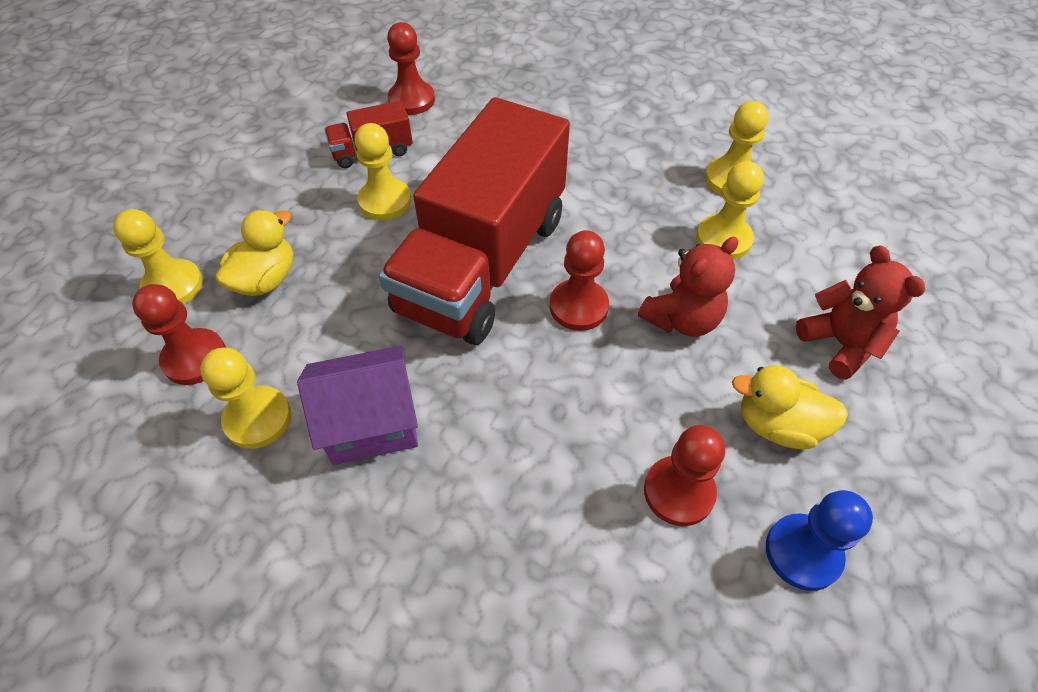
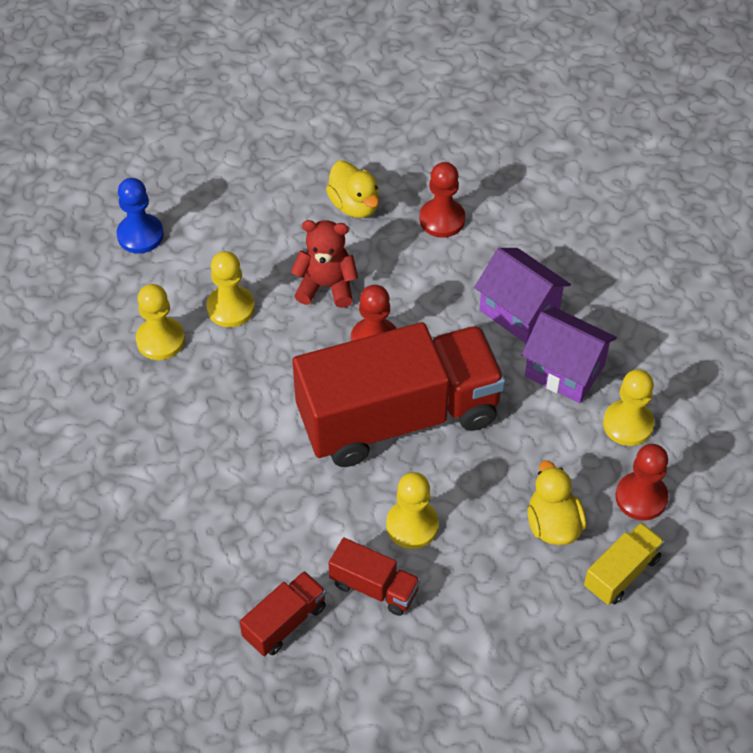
camera: 135 degrees left, 0 degrees up
yellow pawn [113,209,203,304] -> yellow truck [584,523,665,605]
yellow duck [216,210,294,296] -> yellow duck turned 90 degrees clockwise [528,460,586,545]
red pawn [387,22,435,115] -> red truck [240,571,326,656]
blue pawn [766,490,873,591] -> blue pawn moved to [117,178,164,254]
red teddy bear [796,245,925,380] -> none
none -> purple house [474,248,571,343]

